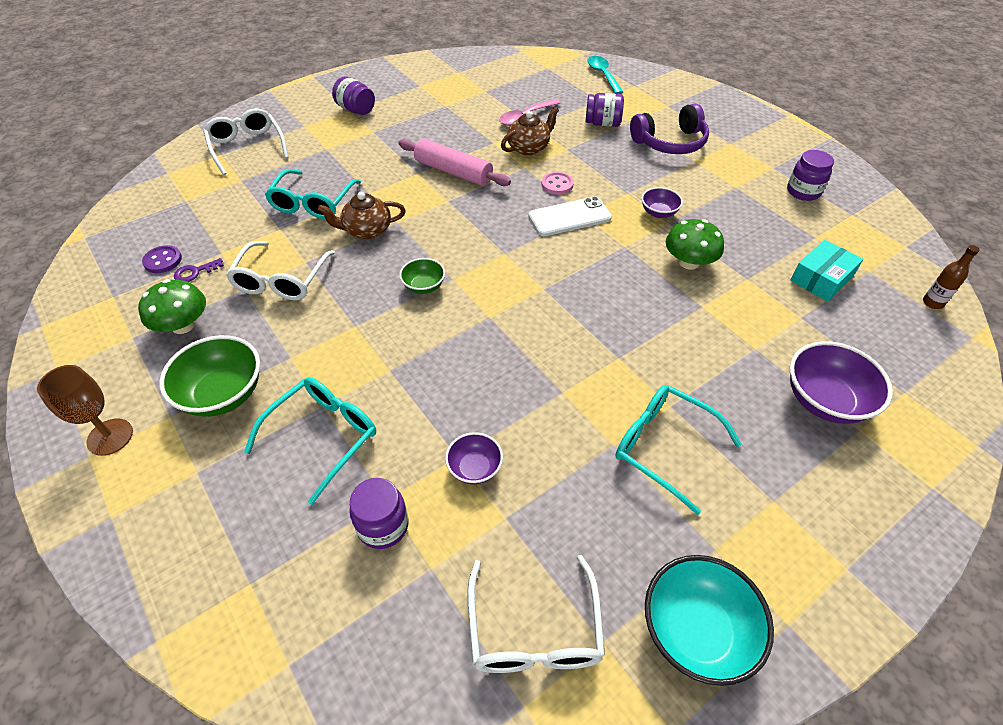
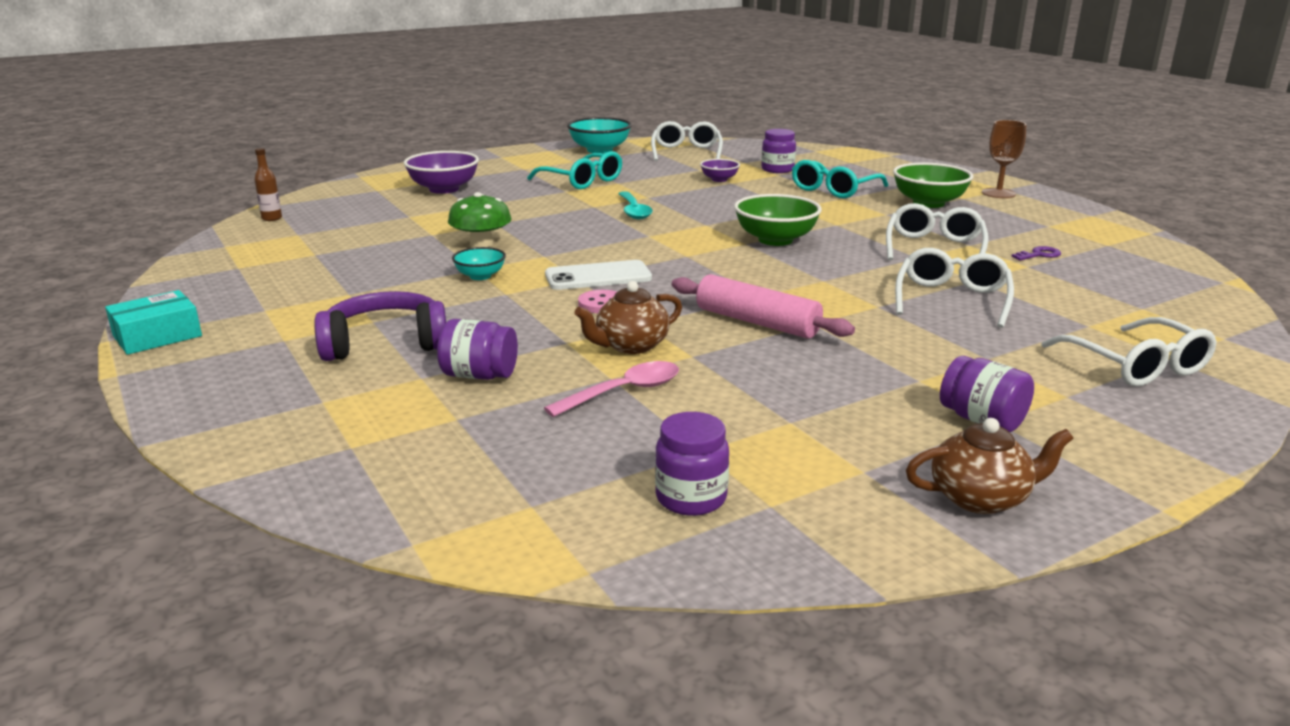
camera: 175 degrees left, 25 degrees down
green mushroom [138,279,206,334] -> none
purple button [142,245,182,273] -> none
turquoise glasses [265,169,361,219] -> white glasses [895,248,1014,328]
brown teapot [318,192,406,239] -> brown teapot moved to [906,418,1074,514]
green bowl [399,258,445,294] -> green bowl [734,194,822,246], size x1.79
turquoise spoon [588,56,623,94] -> turquoise spoon moved to [618,191,653,219]
purple bowl [641,187,683,218] -> turquoise bowl [452,247,506,280]
purple jar [787,150,834,201] -> purple jar moved to [655,412,729,516]
turquoise box [790,240,863,301] -> turquoise box moved to [105,290,202,355]

